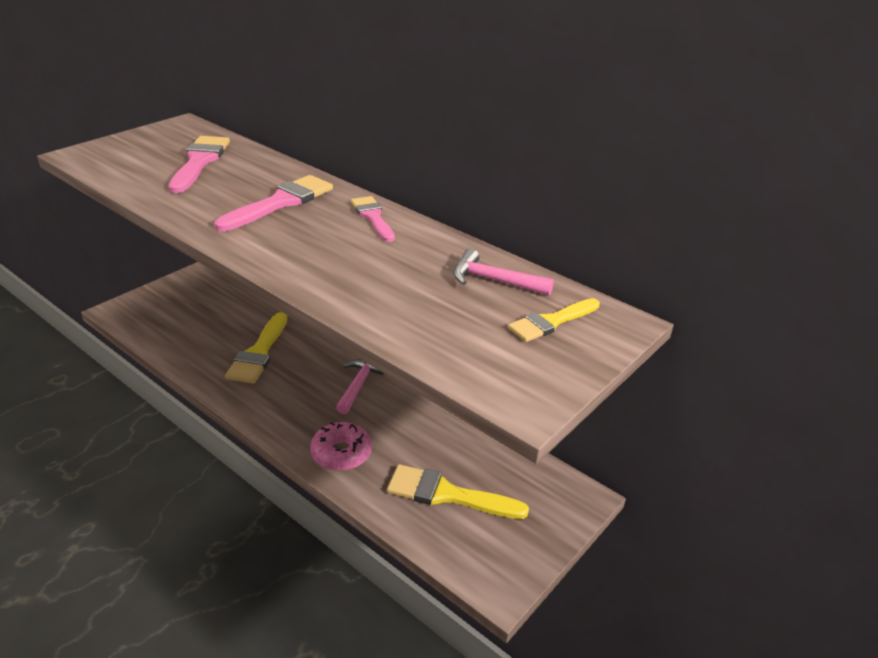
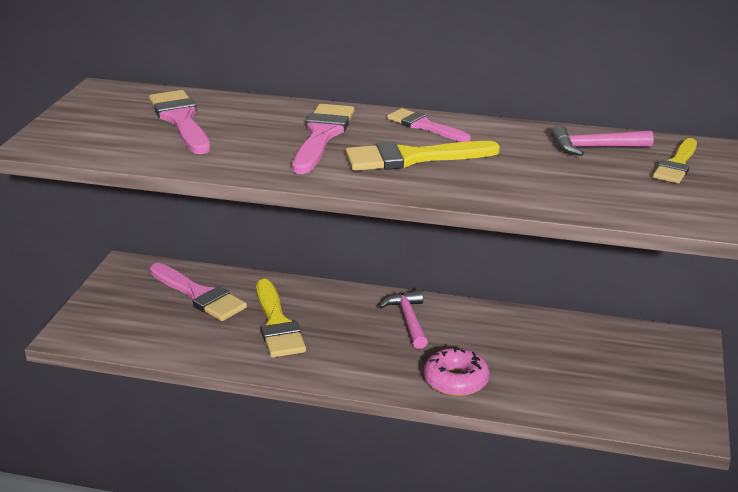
camera: 25 degrees left, 5 degrees down
yellow brush [387,464,529,519] -> yellow brush moved to [345,141,500,171]
none -> pink brush [149,263,247,321]

